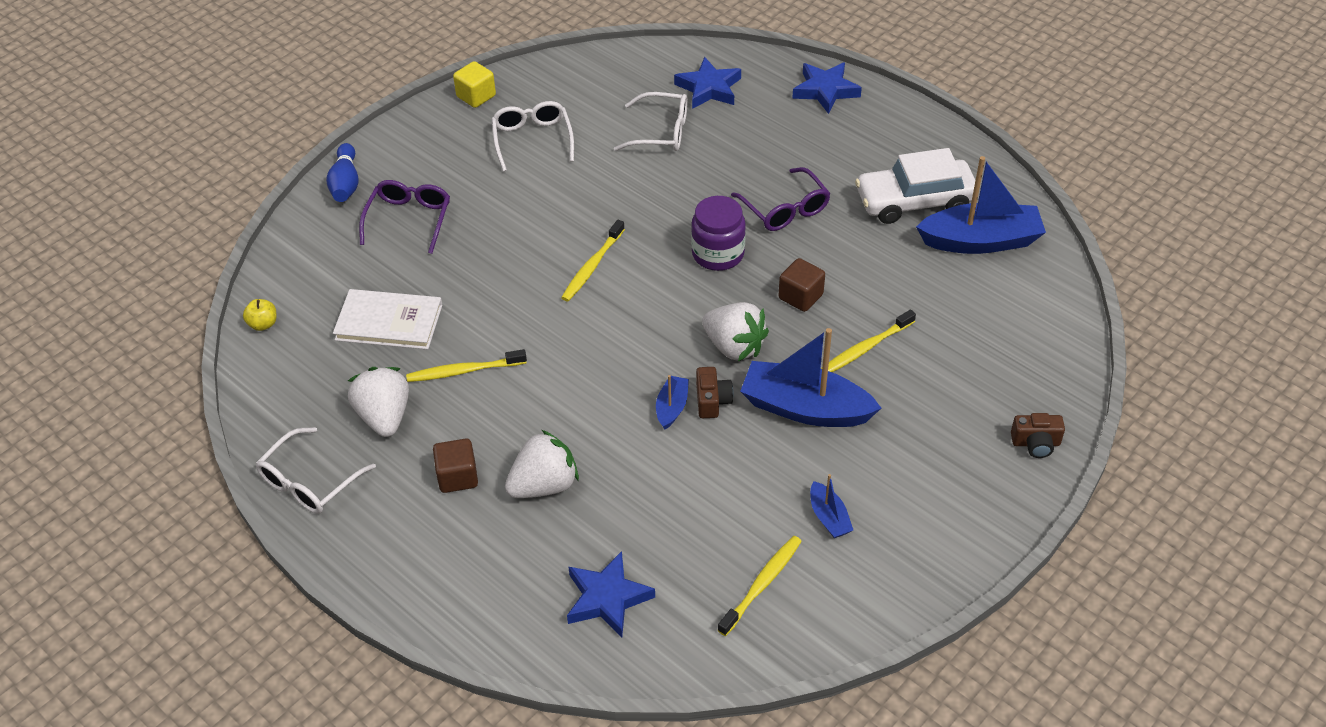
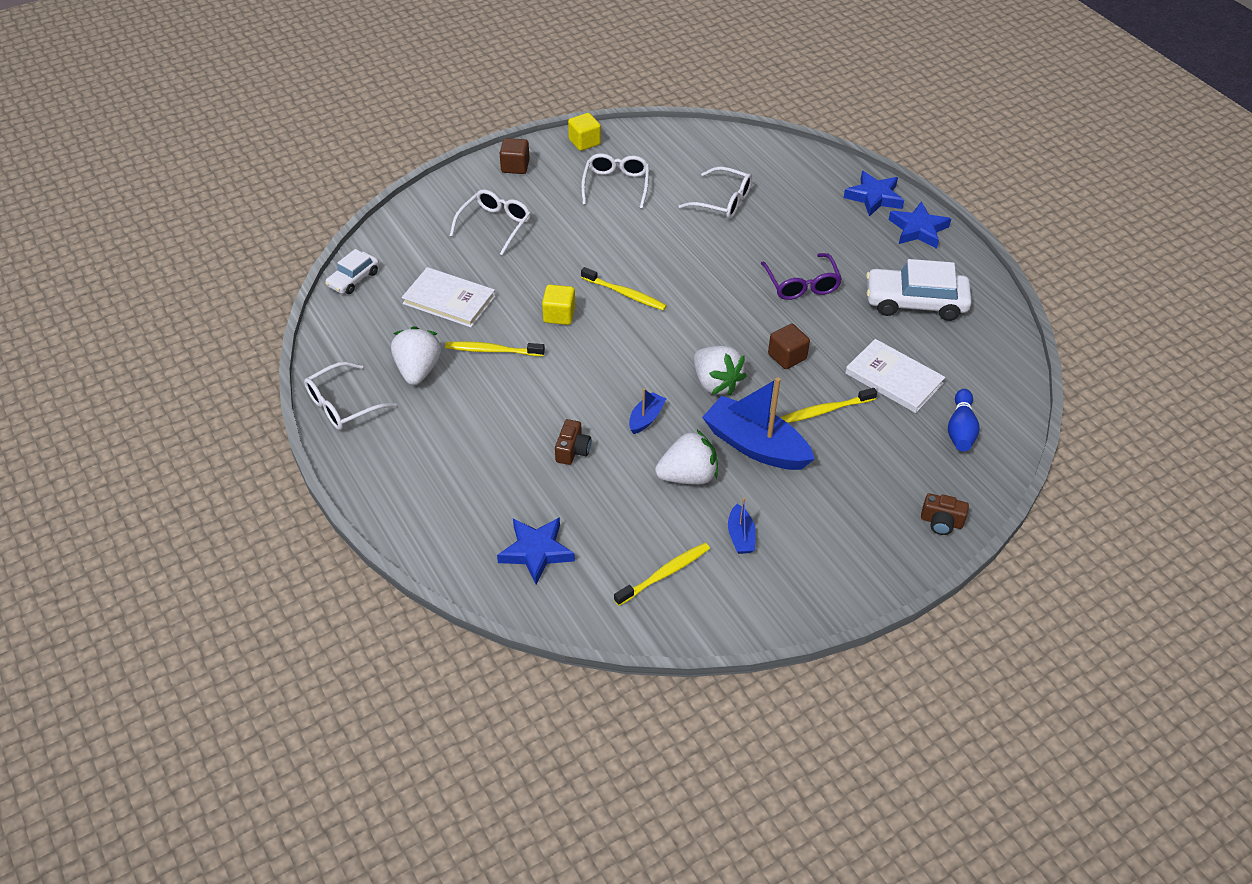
camera: 15 degrees right, 0 degrees up
yellow apple [243,299,276,331] -> white car [325,249,379,294]
blue bowling pin [326,143,358,202] -> blue bowling pin moved to [948,389,980,451]
purple glasses [359,180,450,254] -> white glasses [450,189,531,255]
brown cube [433,438,478,493] -> brown cube moved to [500,138,530,174]
white strawberry [505,430,579,498] -> white strawberry moved to [655,430,718,485]
yellow toothbrush [561,220,625,302] -> yellow toothbrush turned 105 degrees counterclockwise [581,267,667,311]
blue star [674,57,741,109] -> blue star moved to [888,201,951,249]
purple jar [691,196,746,271] -> none
brown camera [696,367,734,418] -> brown camera moved to [555,419,591,465]
blue boat [916,156,1046,254] -> none
none -> yellow cube [542,284,575,325]
none -> white book [845,339,945,413]

